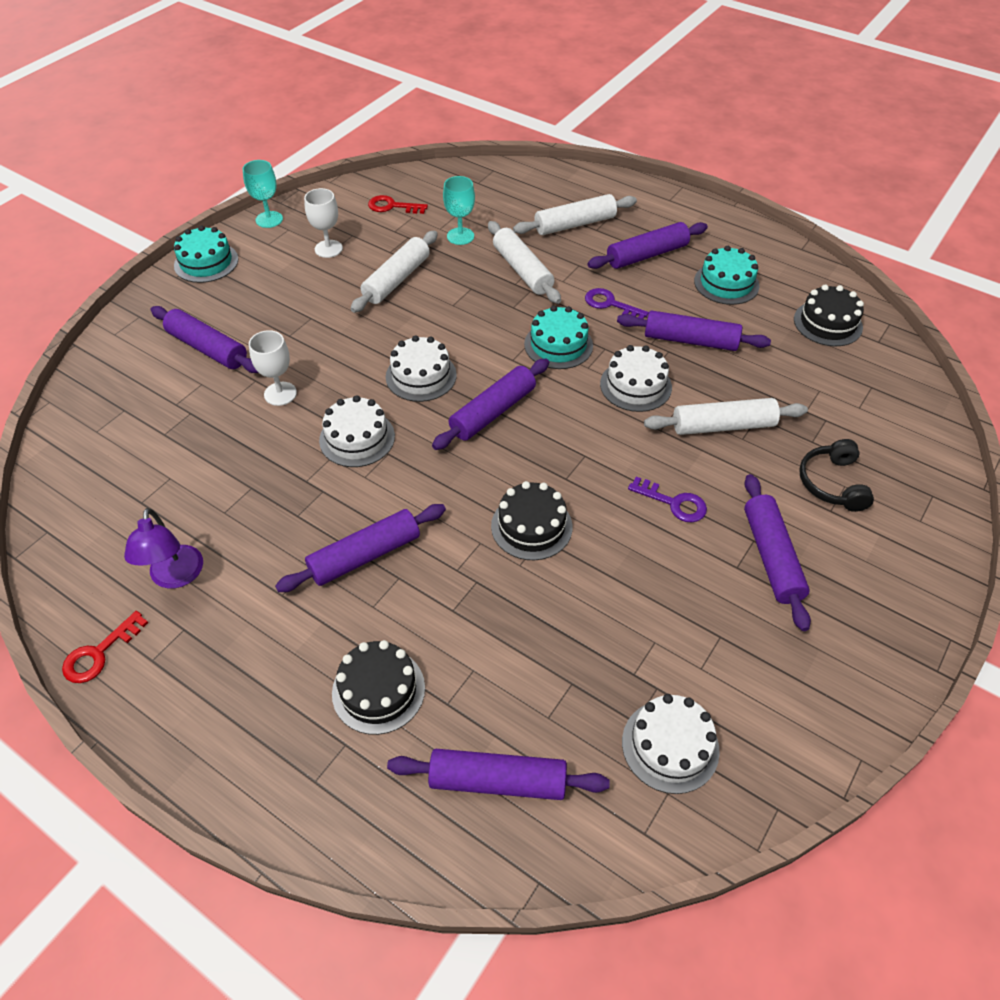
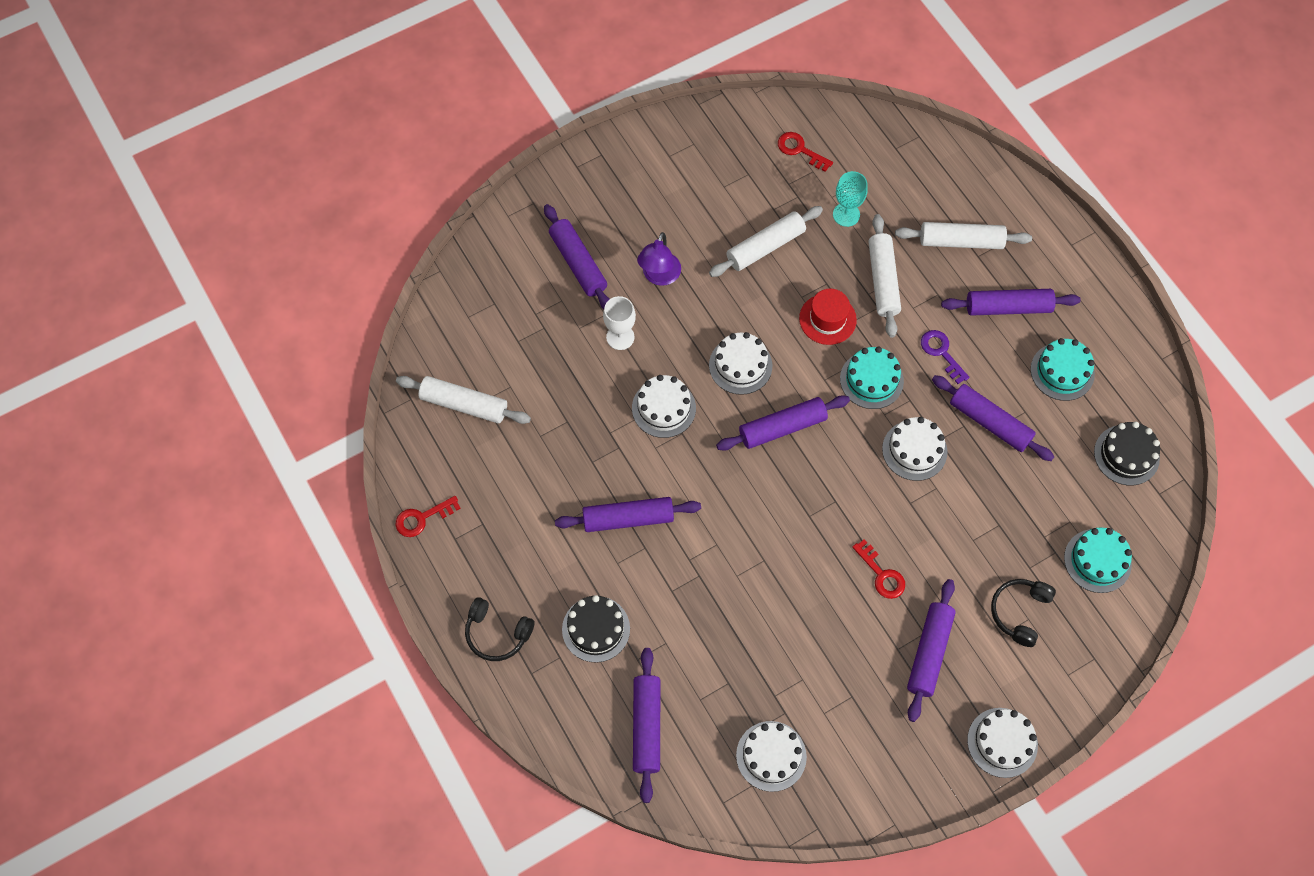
camera: 25 degrees right, 15 degrees up
purple lamp [124,508,203,588] -> purple lamp moved to [637,232,681,286]
turquoise cake [174,225,238,283] -> turquoise cake moved to [1064,527,1132,593]
turquoise goblet [243,160,283,228] -> none
white goblet [304,188,343,258] -> none
purple rolling pin [387,749,610,800] -> purple rolling pin turned 60 degrees clockwise [633,648,660,803]
black cake [491,481,572,560] -> none
purple key [628,477,707,522] -> red key [852,539,905,599]
white rolling pin [644,398,808,435] -> white rolling pin moved to [396,376,531,424]
none -> black headphones [465,597,535,661]
none -> red hat [799,289,857,345]
none -> white cake [967,708,1038,778]

